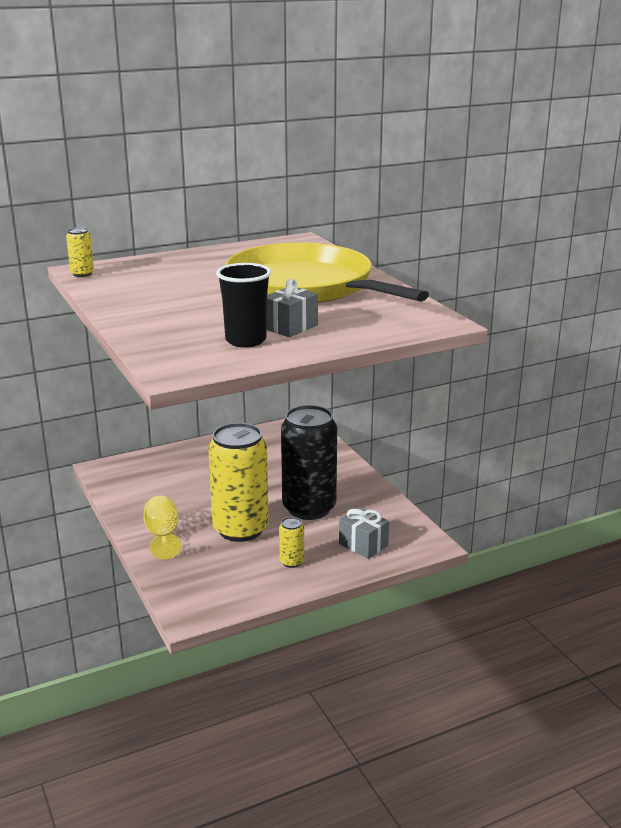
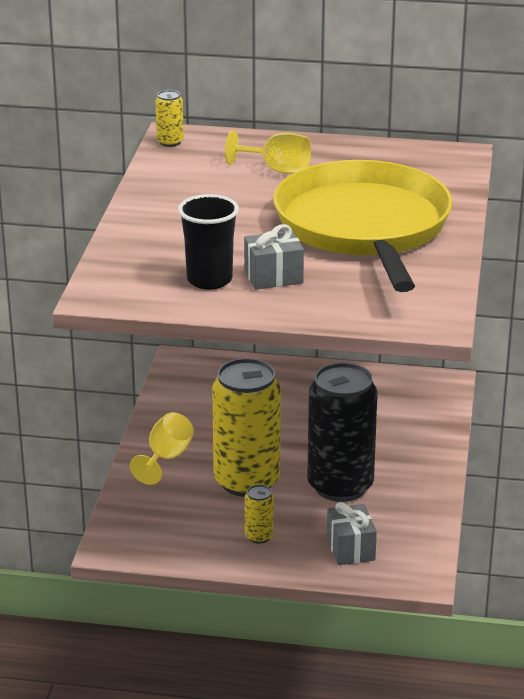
camera: 35 degrees right, 5 degrees up
none -> yellow goblet [225,130,311,174]

